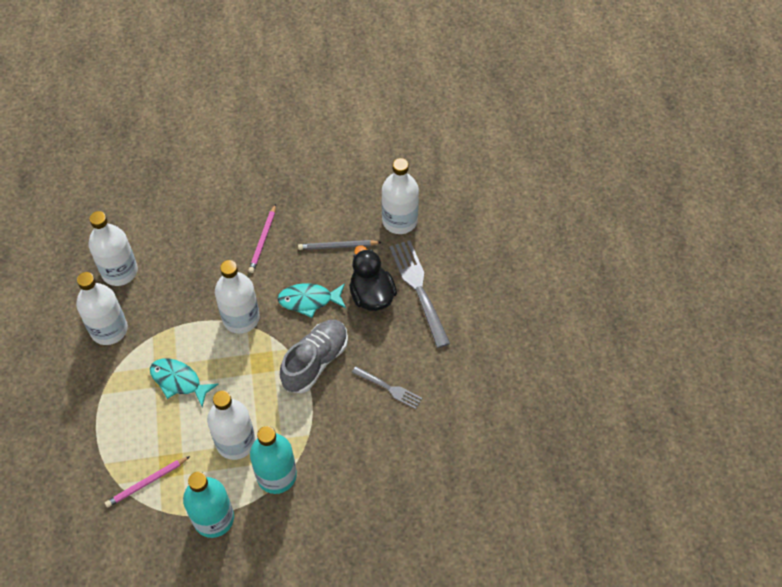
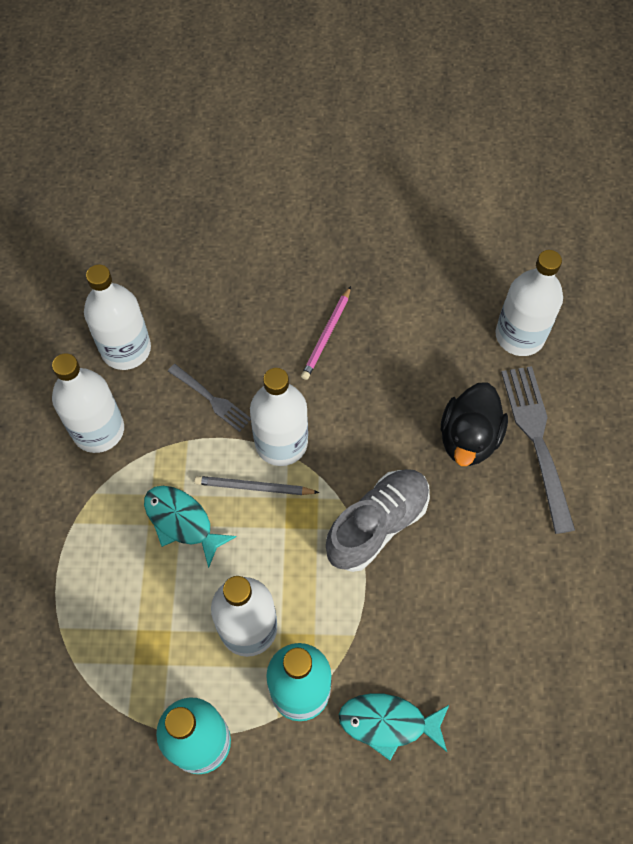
camera: 10 degrees right, 5 degrees up
pink pencil [105,456,190,508] -> none
turquoise fish [278,283,346,318] -> turquoise fish moved to [339,693,450,761]
grey pencil [298,240,382,250] -> grey pencil moved to [194,476,319,495]
black duck [349,245,397,311] -> black duck turned 150 degrees counterclockwise [441,382,508,466]
grey fork [352,366,422,409] -> grey fork moved to [168,364,251,432]

